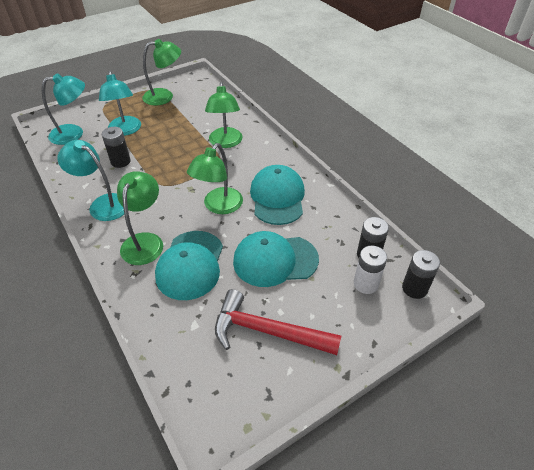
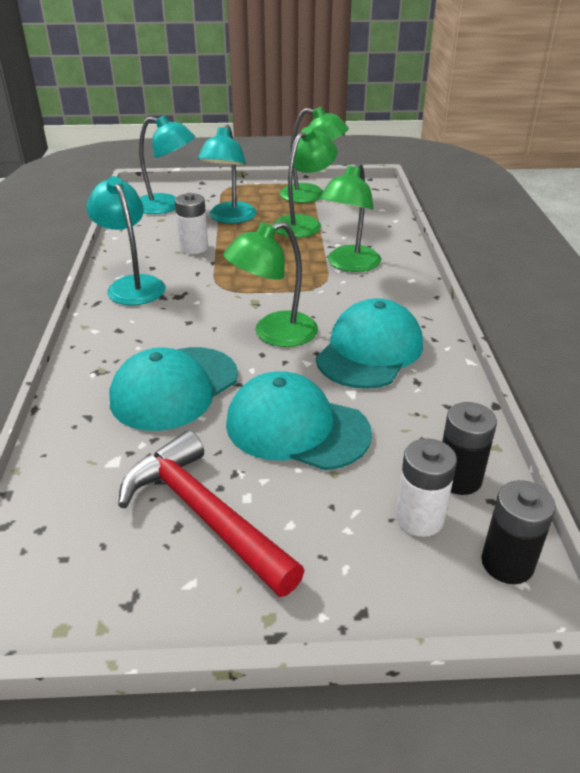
camera: 30 degrees right, 10 degrees down
black battery [102,127,131,168] -> white battery [175,193,208,254]
green lamp [117,171,163,265] -> green lamp moved to [272,127,337,238]

